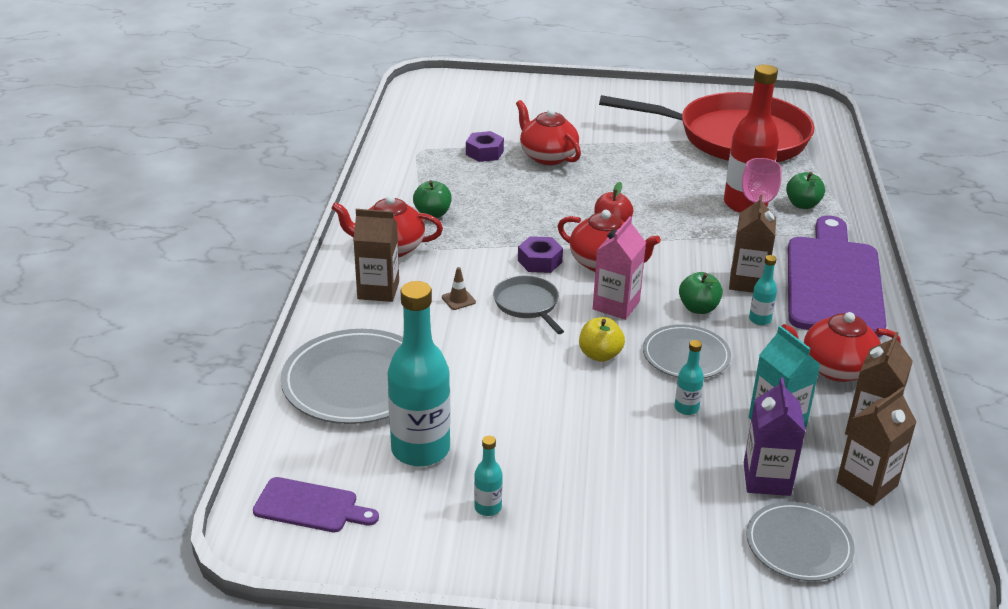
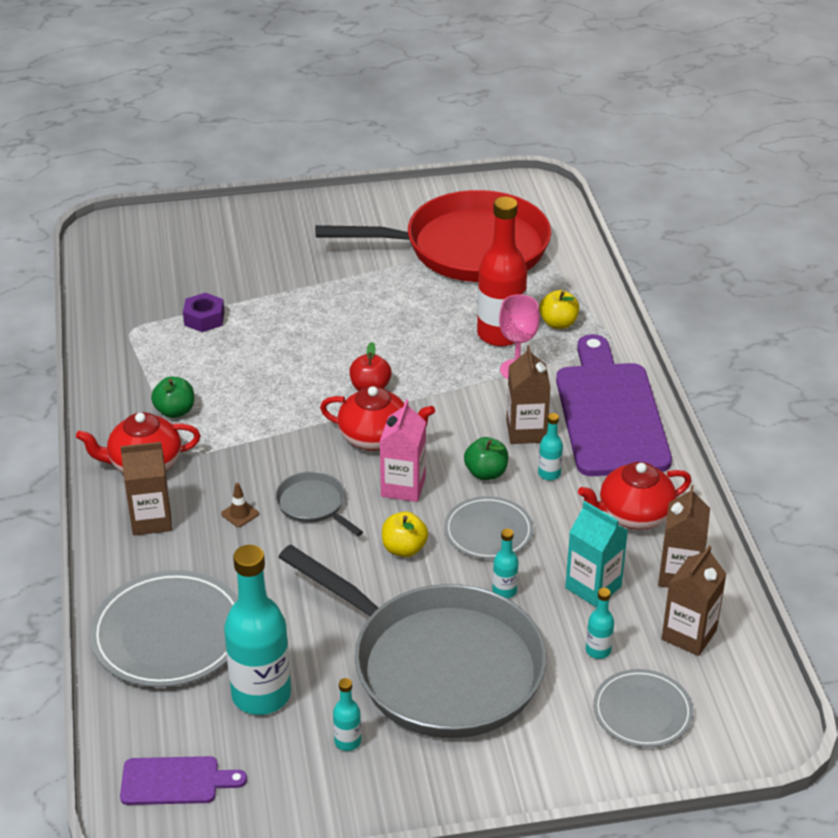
camera: 15 degrees left, 5 degrees up
red teapot [516,100,581,165] -> none
purple nut [518,236,563,273] -> none
purple carton [744,378,806,496] -> turquoise bottle [586,588,614,659]
green apple [786,172,825,209] -> yellow apple [539,290,579,329]
none -> grey pan [278,545,547,738]

